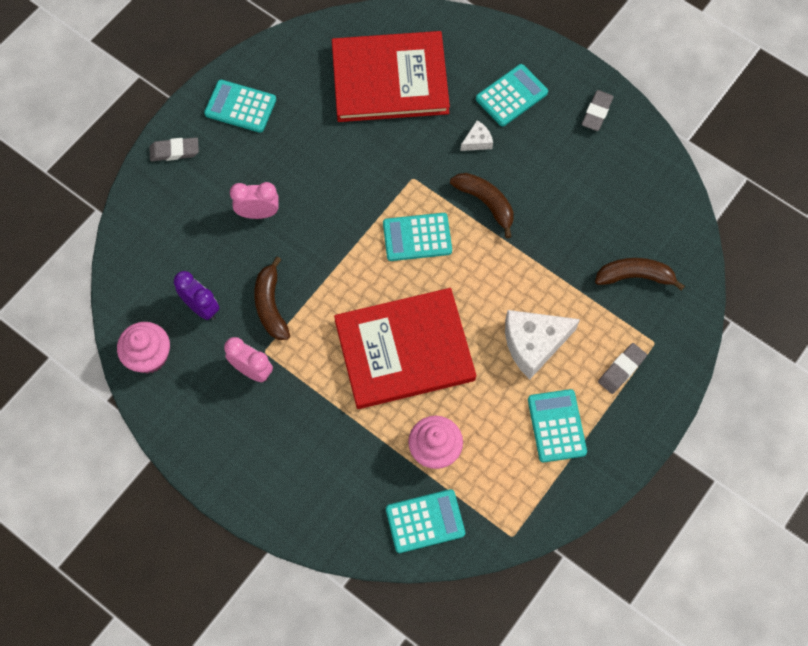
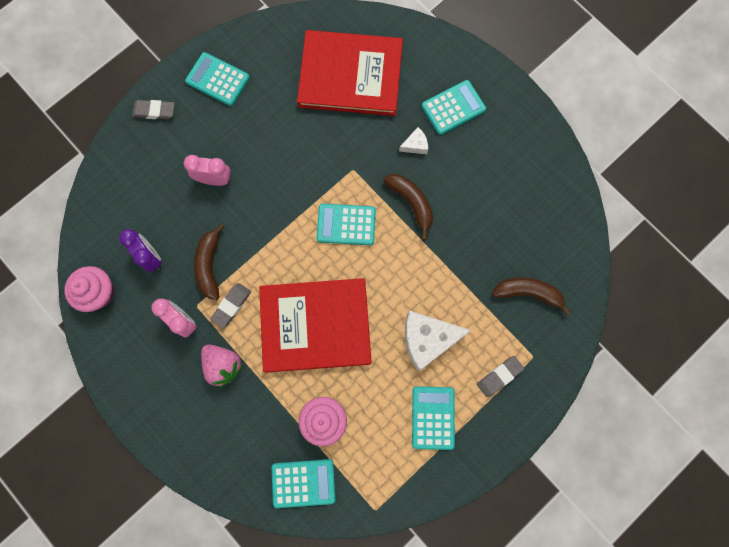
camera: 10 degrees right, 10 degrees up
grey eraser [582,90,614,131] -> grey eraser moved to [210,283,251,328]
none -> pink strawberry [201,344,243,388]

